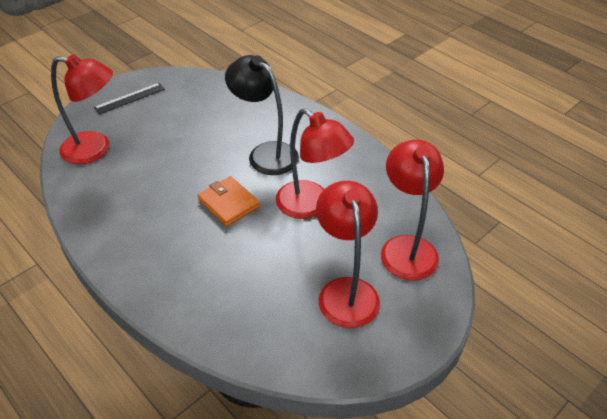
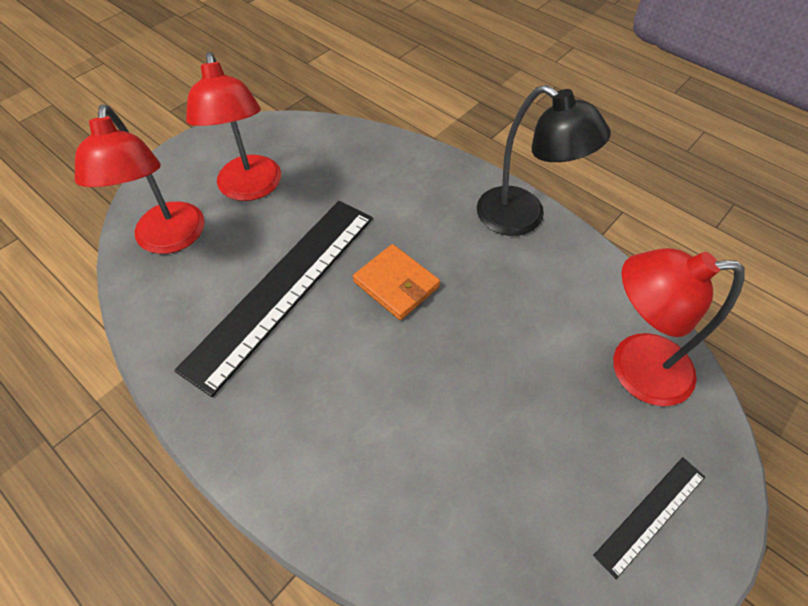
camera: 175 degrees right, 10 degrees up
black lamp [225,55,299,175] -> black lamp moved to [477,85,611,236]
red lamp [276,108,354,219] -> black ruler [174,201,373,397]

